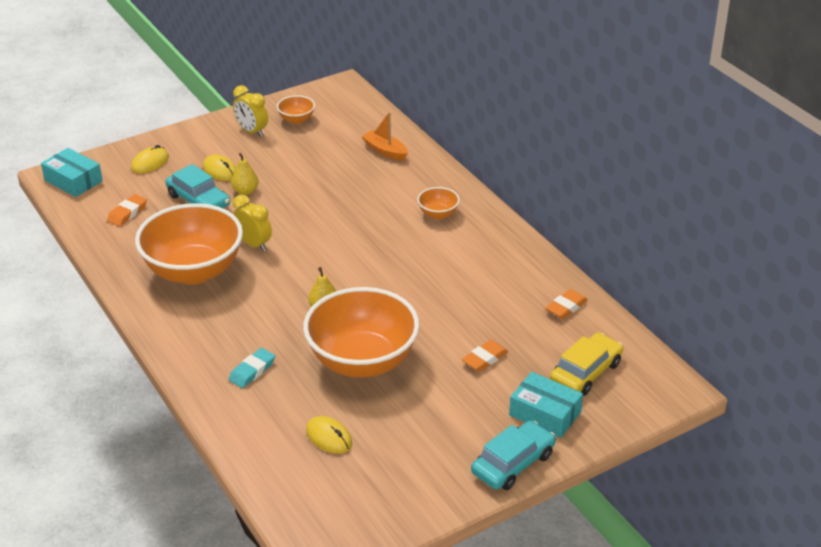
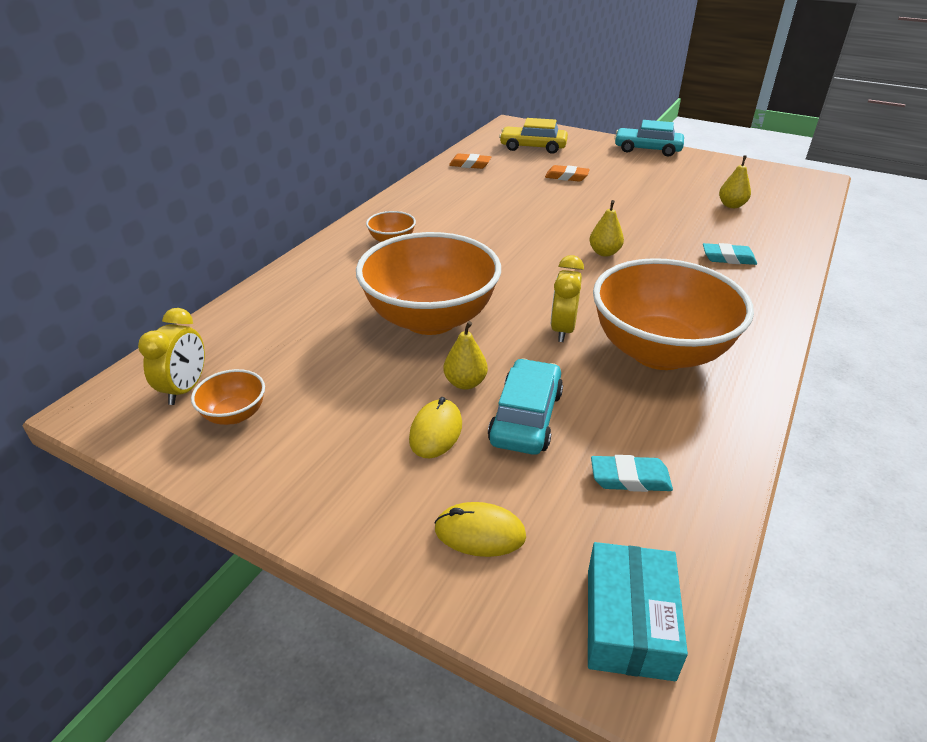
camera: 120 degrees left, 0 degrees up
orange eraser [107,194,147,226] -> turquoise eraser [591,455,673,492]
yellow clock [233,85,268,137] -> yellow clock moved to [138,308,205,405]
orange bowl [303,287,419,378] -> orange bowl moved to [356,232,501,335]
yellow mouse [306,416,352,454] -> yellow pear [719,155,751,208]
orange boat [362,112,408,161] -> none
turquoise box [509,372,583,438] -> none

